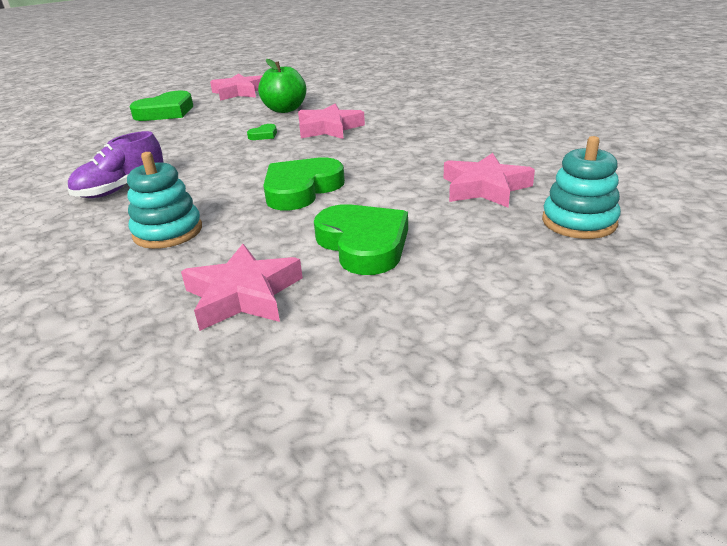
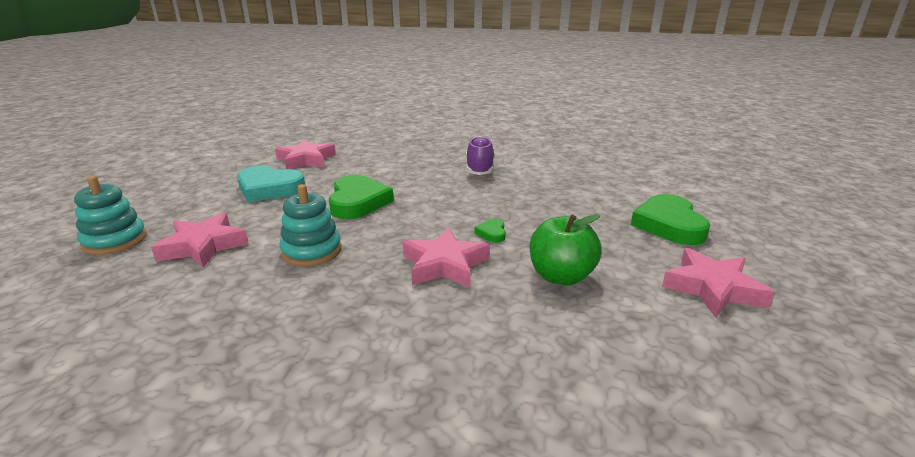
camera: 135 degrees right, 5 degrees down
turquoise stacking toy [127,152,202,249] -> turquoise stacking toy moved to [279,184,342,267]
green heart [314,204,408,275] -> turquoise heart [237,166,305,202]

